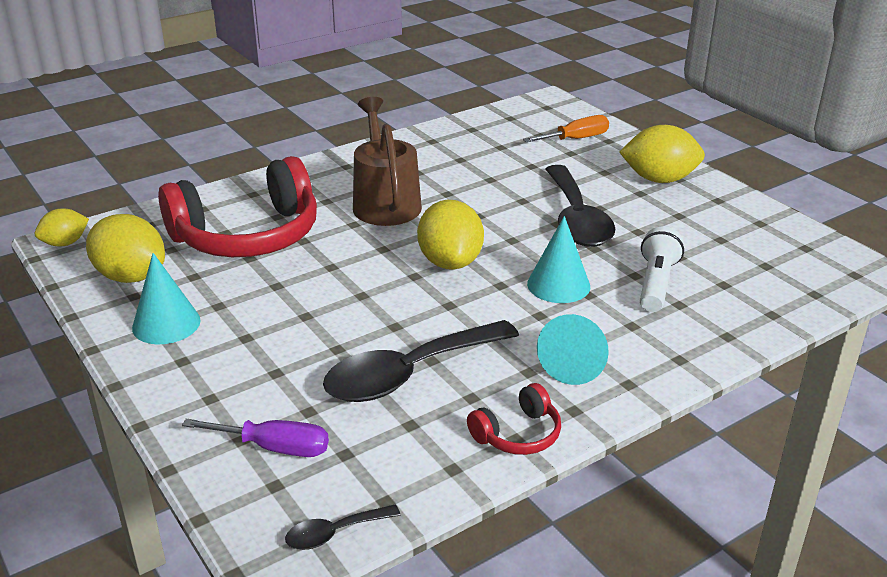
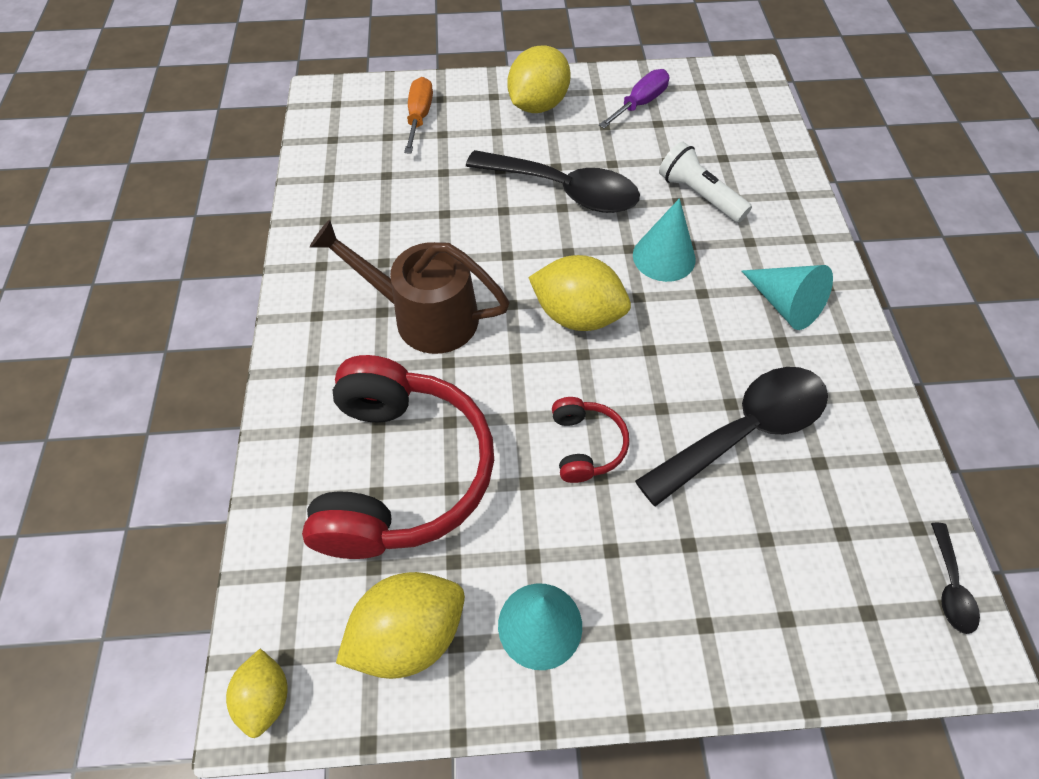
camera: 60 degrees left, 25 degrees up
purple screwdriver [182,419,329,457] -> purple screwdriver moved to [599,69,669,128]
black spoon [323,320,519,402] -> black spoon turned 120 degrees counterclockwise [635,367,828,507]
red headphones [467,383,561,455] -> red headphones moved to [552,397,629,483]

